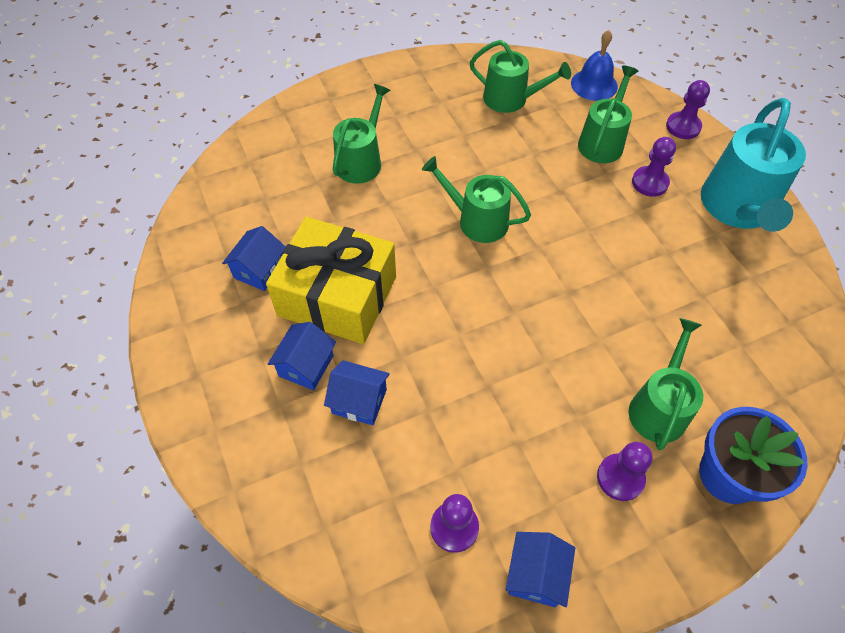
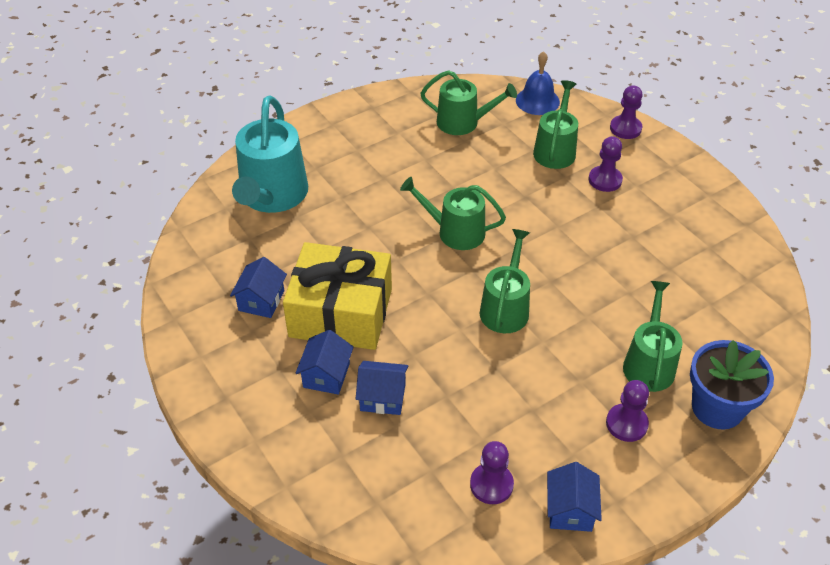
camera: 10 degrees left, 10 degrees down
green watering can [333,84,390,184] -> green watering can moved to [480,229,530,333]
turquoise watering can [701,98,806,232] -> turquoise watering can moved to [232,95,308,213]

